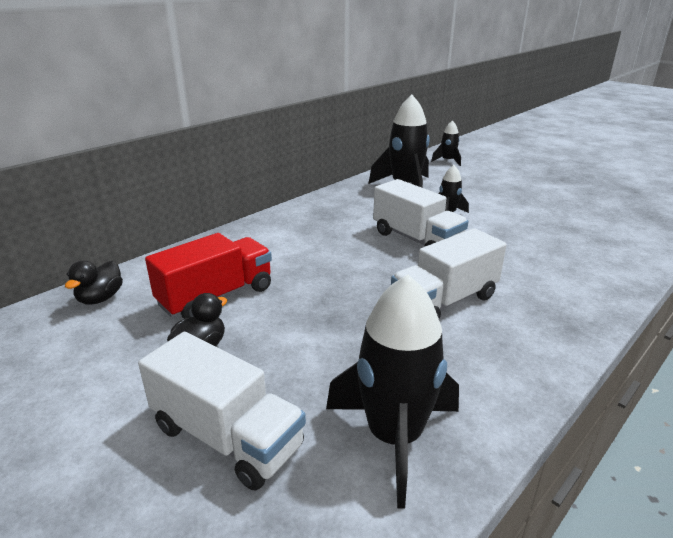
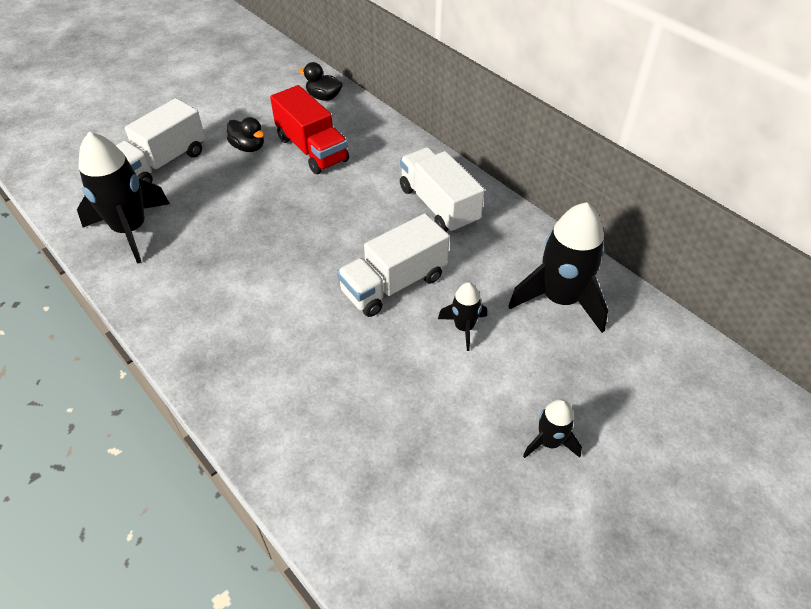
camera: 95 degrees right, 20 degrees up
white truck [391,228,507,319] -> white truck moved to [400,147,485,233]
black rocket [431,120,461,166] -> black rocket moved to [523,399,582,458]

